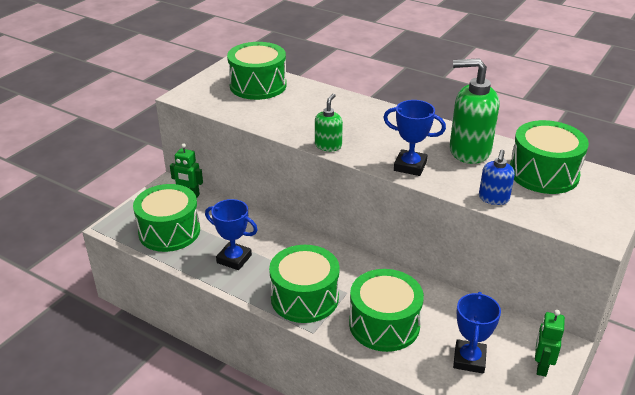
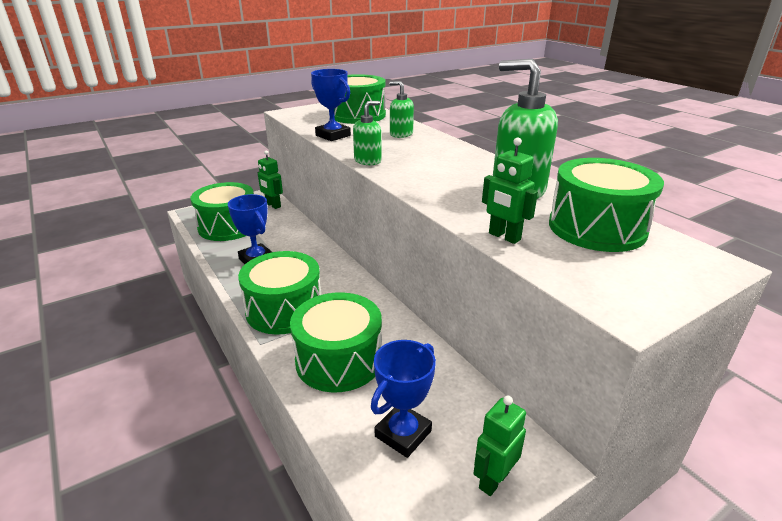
camera: 25 degrees right, 5 degrees down
blue trophy [383,100,446,176] -> blue trophy moved to [311,69,351,141]
blue soap dispenser [479,150,515,205] -> green robot [482,137,538,244]
none -> green soap dispenser [389,81,414,138]

